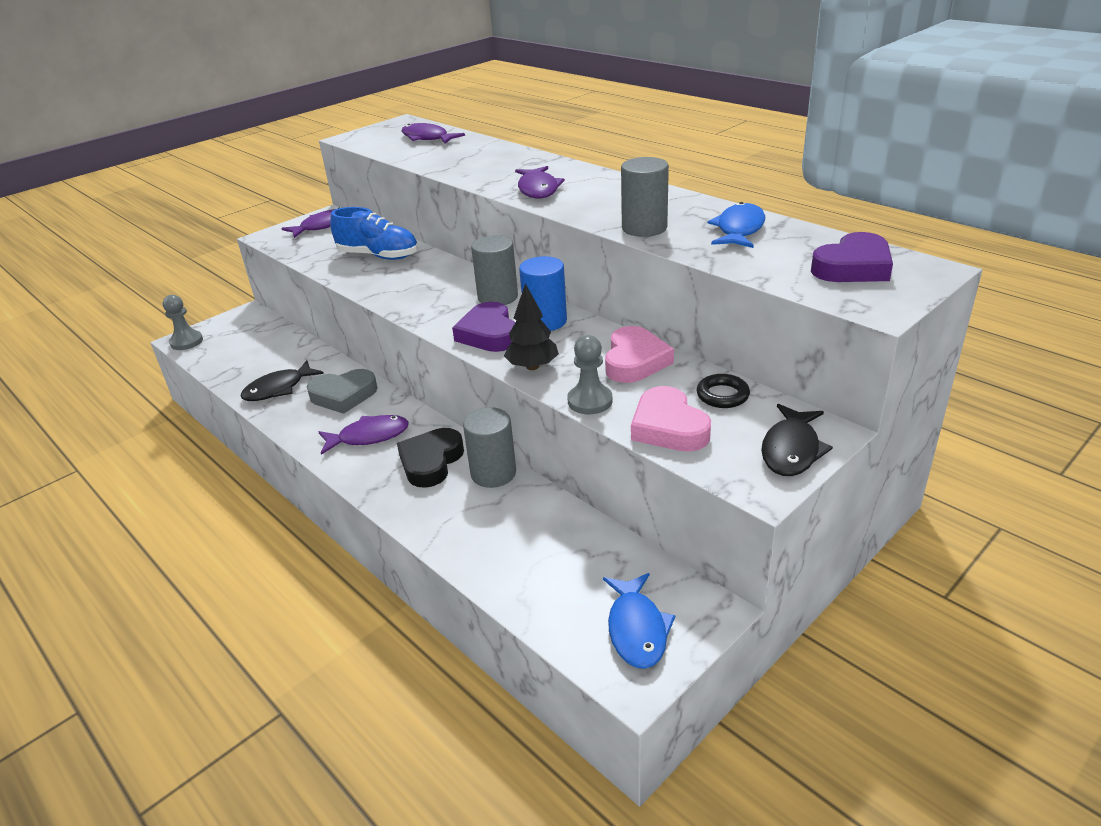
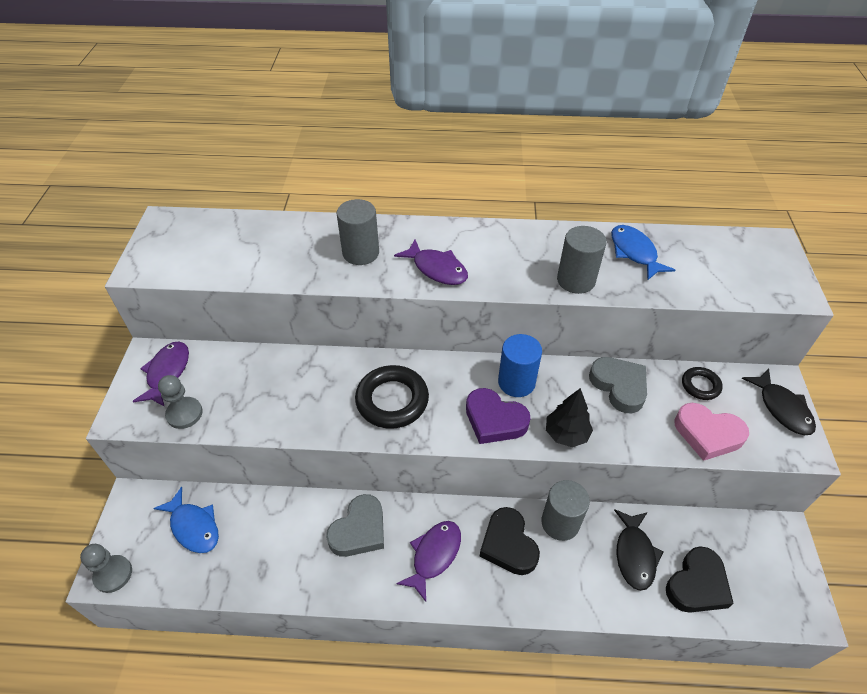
camera: 45 degrees left, 15 degrees up
black fish [240,360,324,401] -> black fish moved to [614,509,663,591]
blue shoe [330,207,418,260] -> none
purple fish [402,123,465,144] -> none
grey cylinder [471,235,518,305] -> grey cylinder moved to [337,199,379,265]
grey pawn [567,335,613,414] -> grey pawn moved to [158,375,203,429]
blue fish [603,573,675,669] -> blue fish moved to [153,487,219,553]
pink heart [605,326,674,383] -> grey heart [589,357,647,413]
purple heart [811,232,893,282] -> none
none -> black ring [355,365,429,429]
none -> black heart [666,546,734,613]

